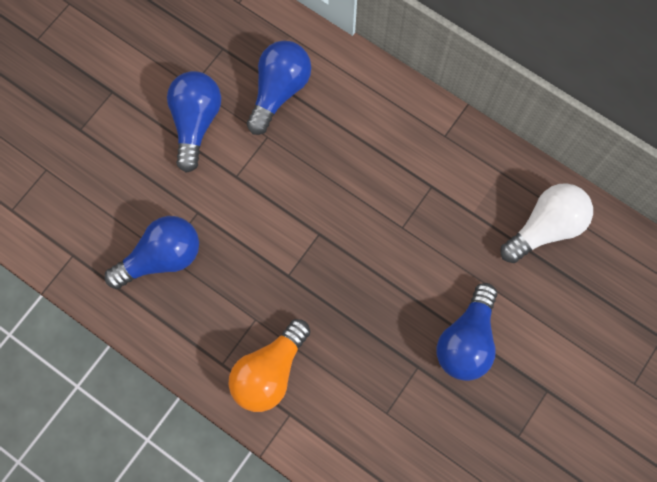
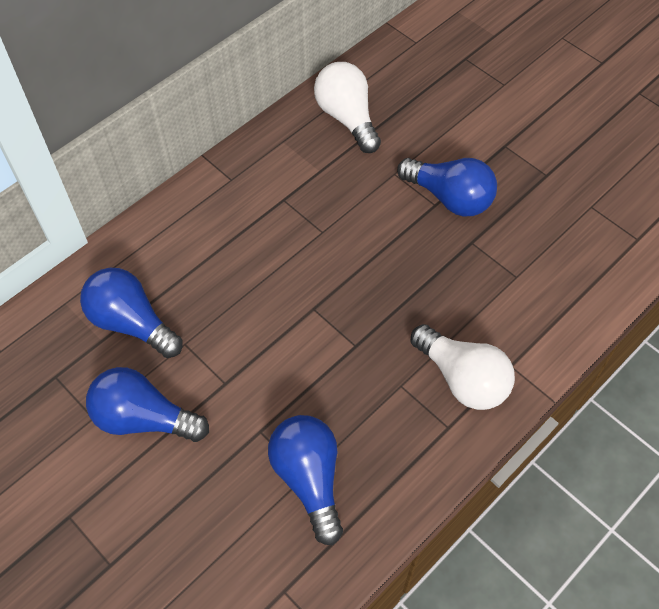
camera: 80 degrees left, 15 degrees down
orange light bulb [229,319,310,412] -> white light bulb [411,324,515,410]

